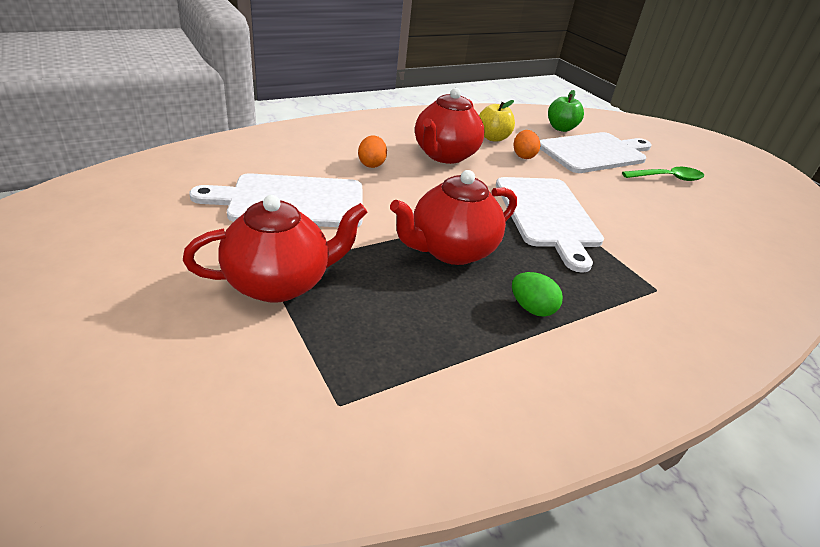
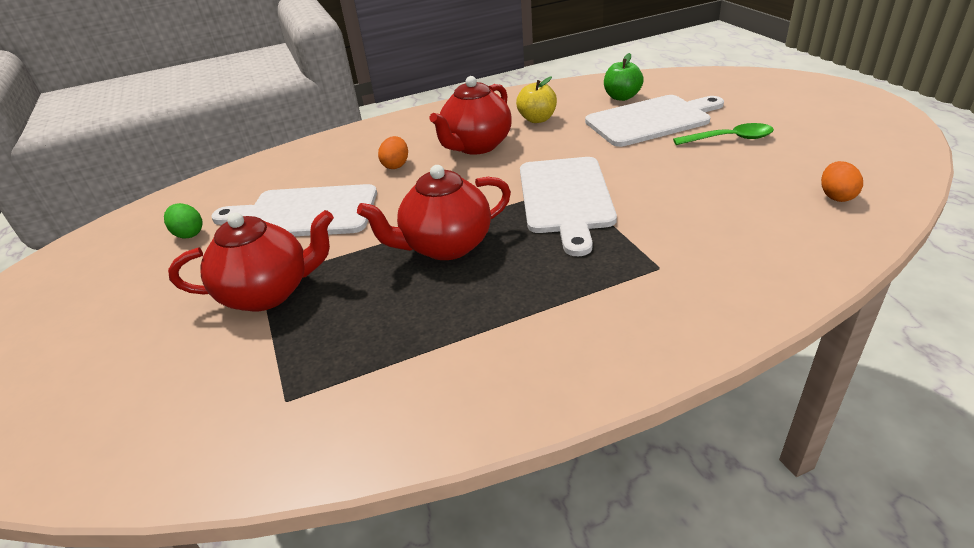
camera: 15 degrees right, 0 degrees up
green egg [512,272,563,317] -> green egg moved to [164,203,203,238]
orange egg [514,130,540,159] -> orange egg moved to [821,161,863,202]

